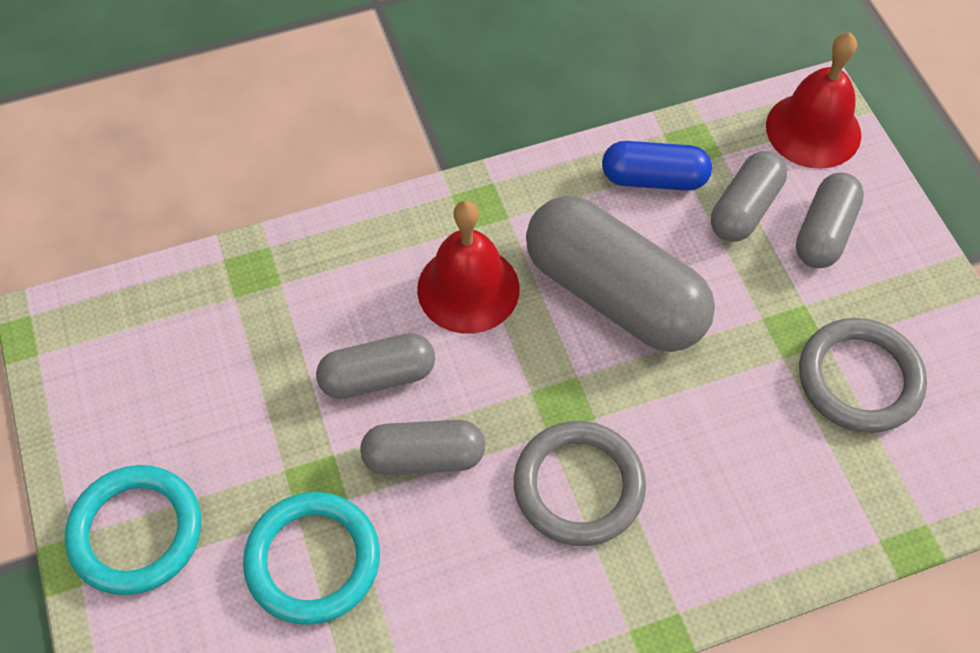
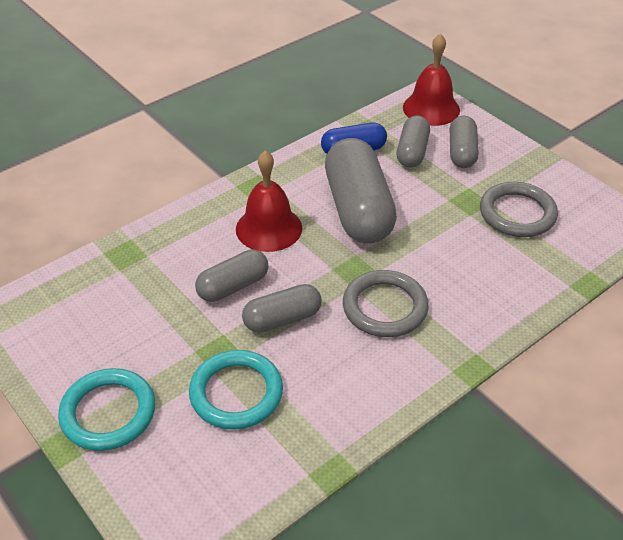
camera: 20 degrees left, 15 degrees down
grey capsule [526,196,715,352] -> grey capsule turned 60 degrees clockwise [325,138,397,243]

